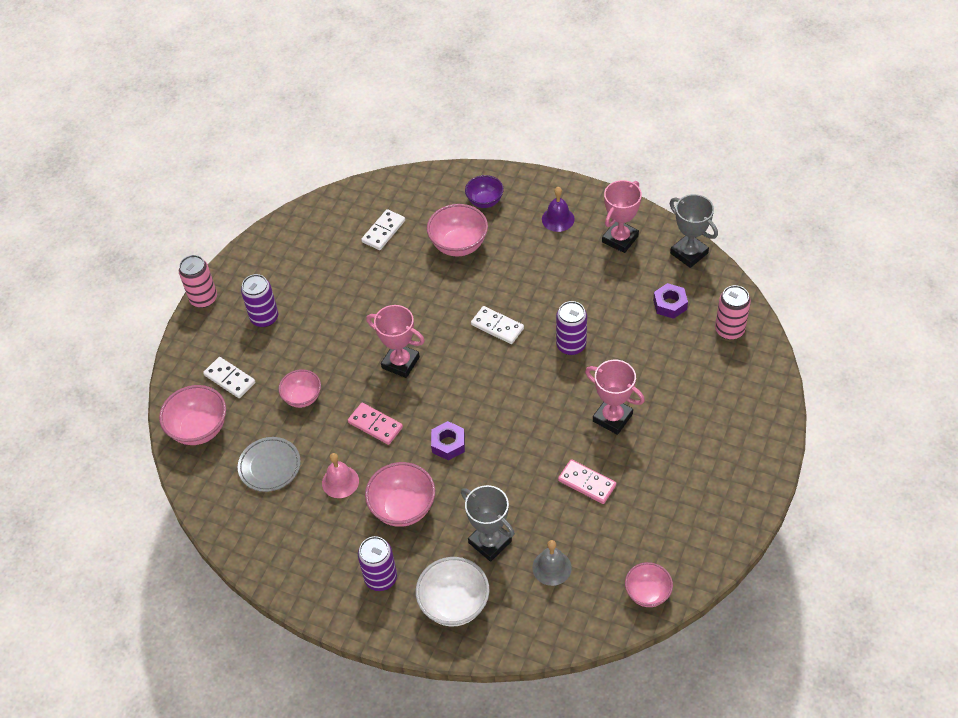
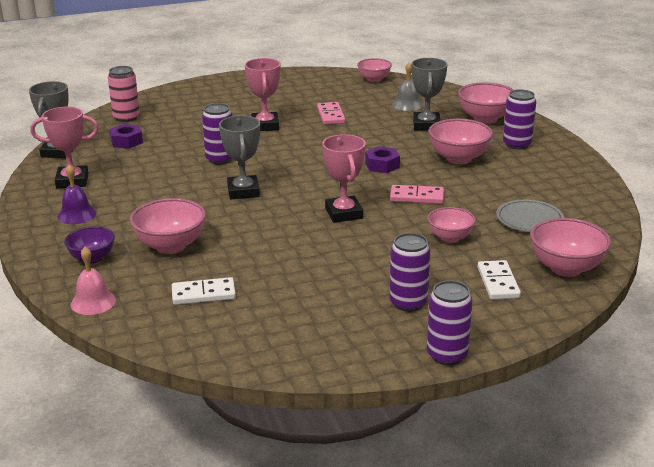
camera: 135 degrees left, 25 degrees down
pink can [179,255,217,308] -> purple can [427,280,473,365]
pink bell [322,453,359,498] -> pink bell moved to [71,247,116,315]
pink domino [348,403,403,445] -> pink domino turned 75 degrees counterclockwise [390,185,444,204]
white bowl [416,557,489,627] -> pink bowl [458,83,514,124]
white domino [471,306,524,344] -> grey trophy [219,115,260,199]

